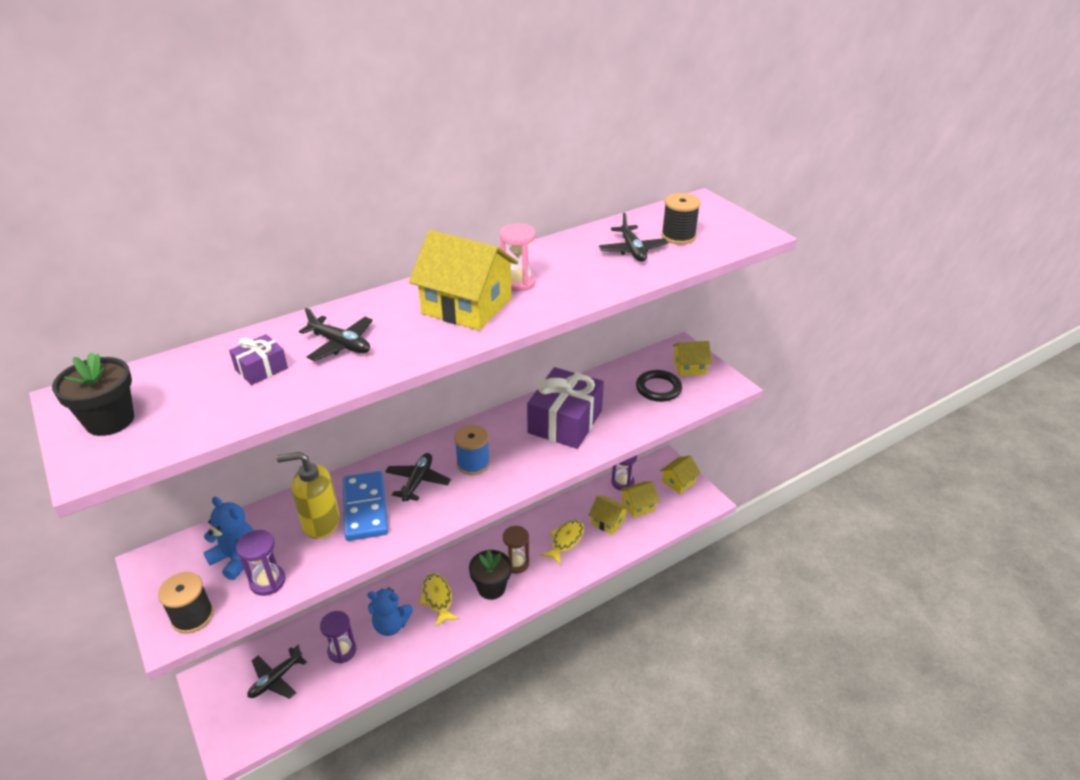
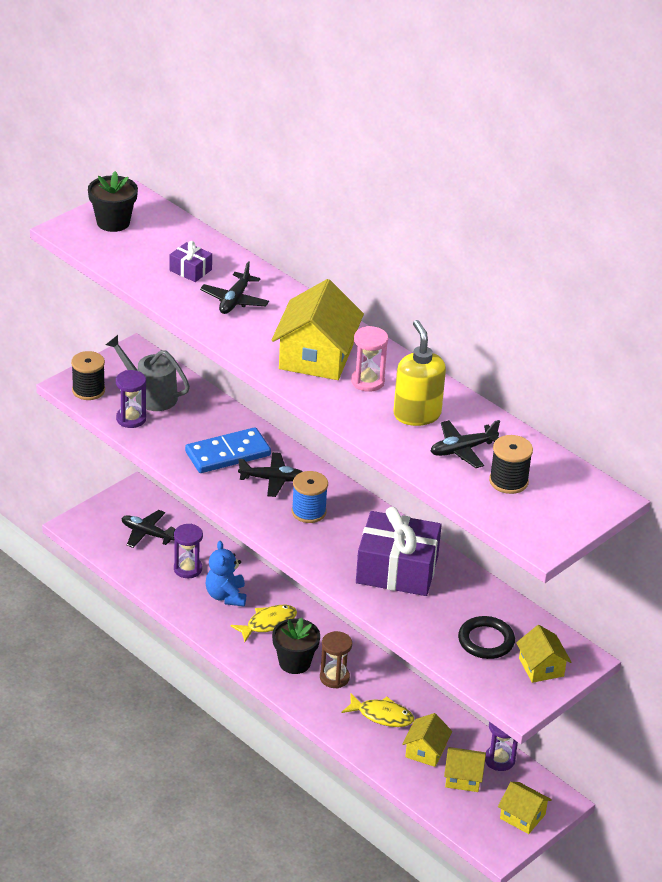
camera: 75 degrees right, 0 degrees up
blue teddy bear [203,497,254,580] -> grey watering can [106,335,190,411]
yellow soap dispenser [277,452,340,539] -> yellow soap dispenser moved to [393,320,446,426]
yellow house [620,481,660,518] -> yellow house turned 45 degrees counterclockwise [444,747,486,792]

